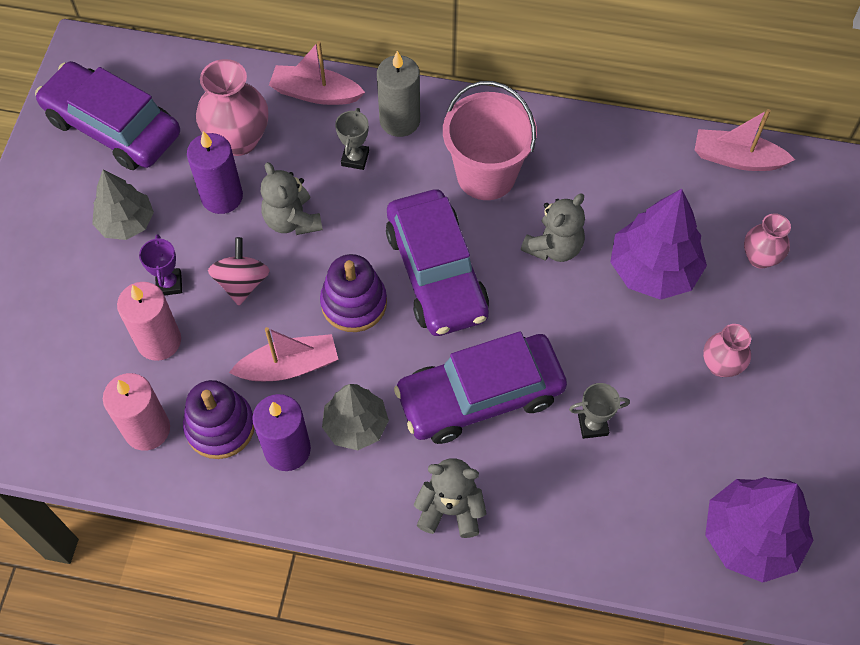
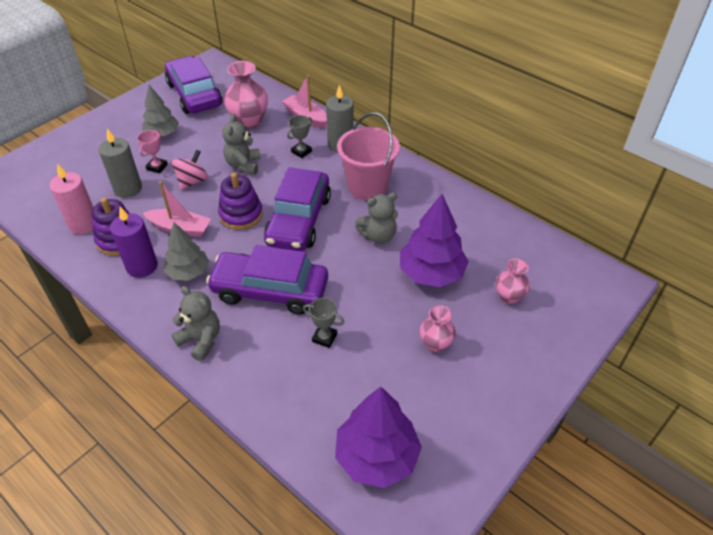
camera: 30 degrees right, 15 degrees down
pink candle [117,282,181,361] -> grey candle [99,129,142,198]
purple trophy [139,234,182,296] -> pink trophy [137,130,168,173]
purple candle [187,131,243,214] -> none
pink boat [695,109,795,171] -> none

